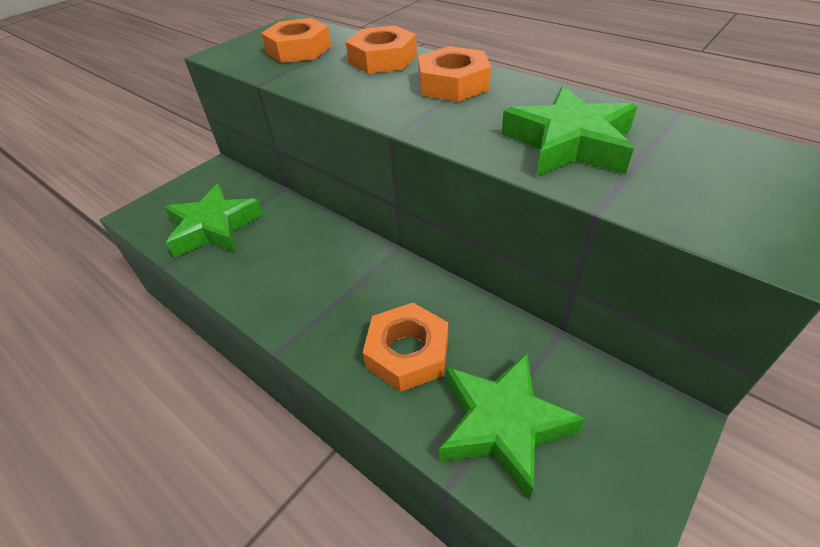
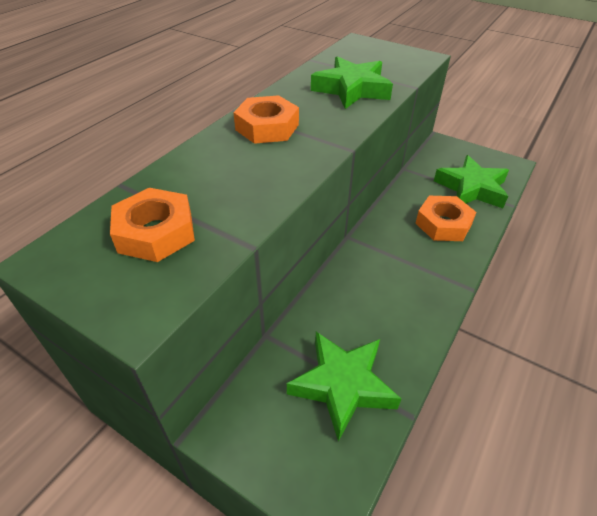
camera: 100 degrees left, 0 degrees up
orange nut [346,25,417,74] -> none

